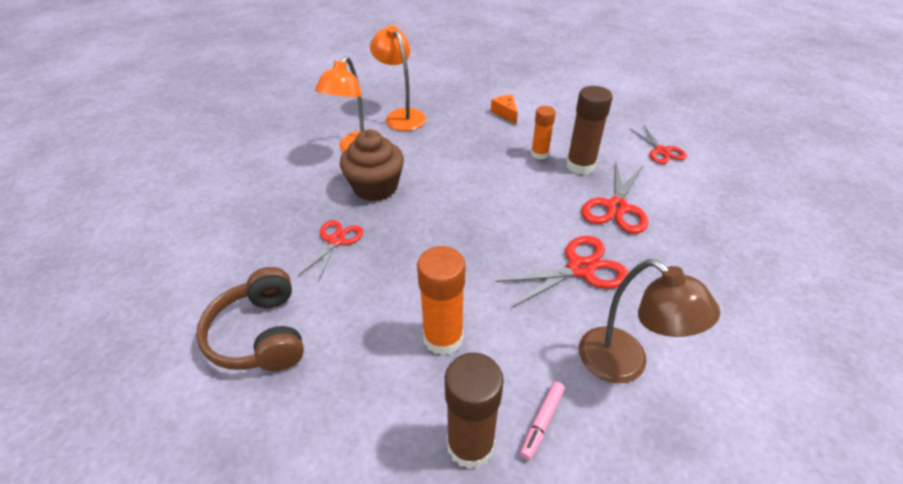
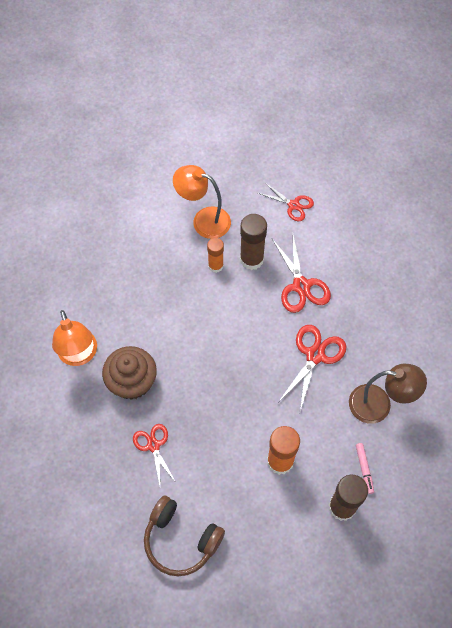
camera: 40 degrees left, 20 degrees up
orange lamp [370,25,426,131] -> orange lamp moved to [173,165,231,239]
orange cheese [491,95,518,125] -> none

